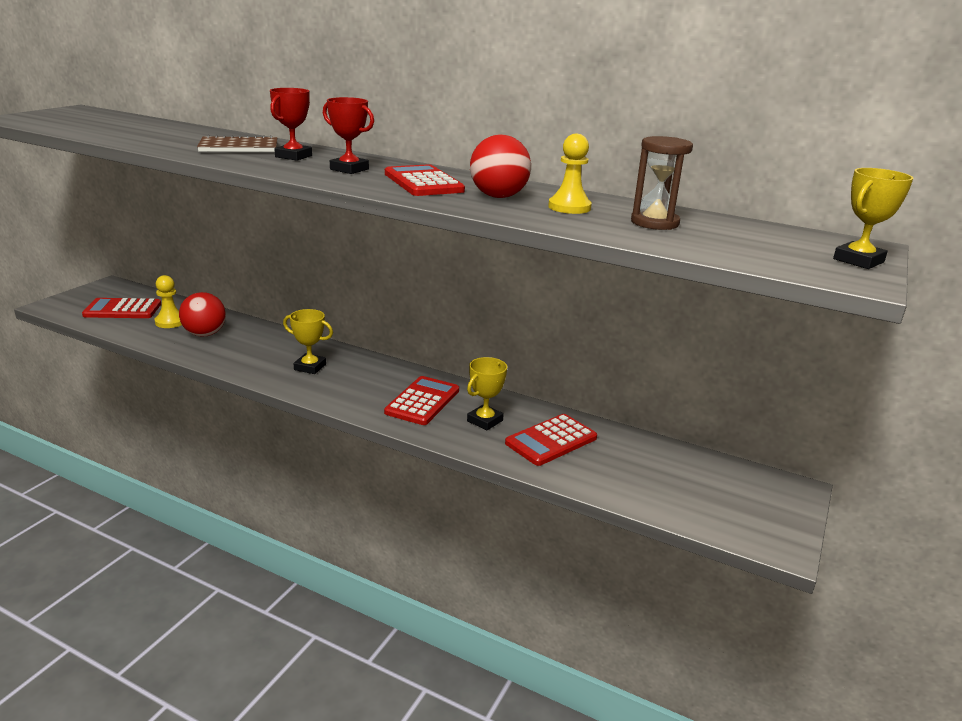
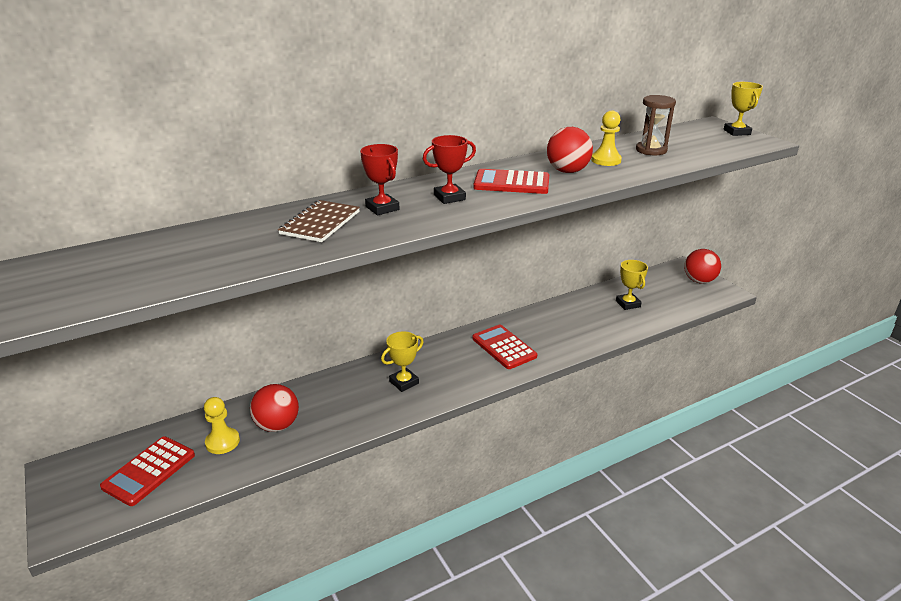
camera: 55 degrees left, 5 degrees up
yellow trophy [467,357,507,430] -> yellow trophy moved to [616,260,648,310]
red calculator [505,414,597,466] -> none
none -> red ball [684,249,721,283]

